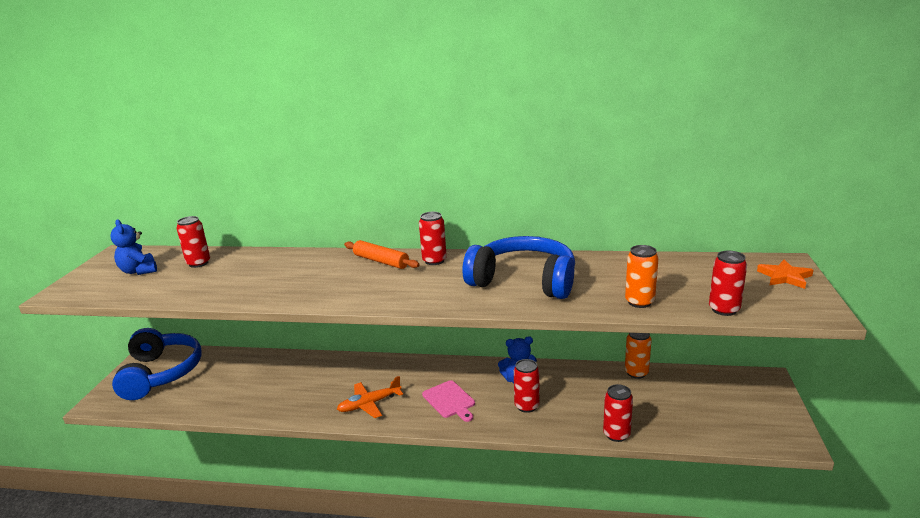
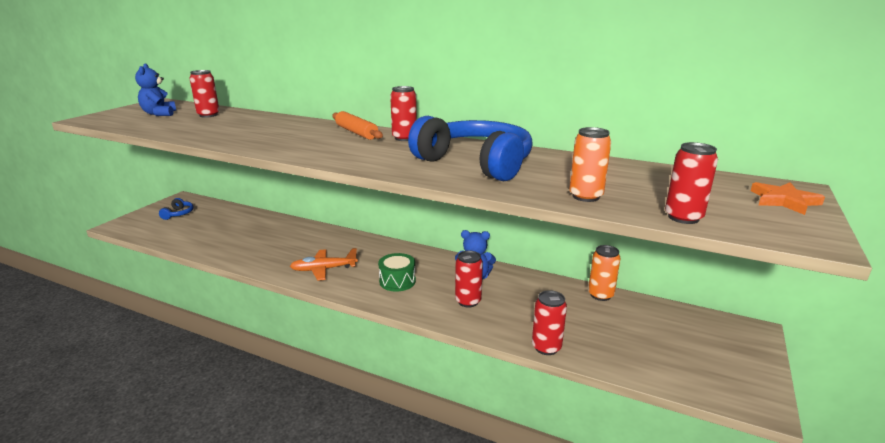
camera: 15 degrees right, 0 degrees up
blue headphones [112,328,202,400] -> blue headphones [159,198,194,220], size x0.40
pink cutting board [422,380,475,422] -> green drum [378,253,416,291]

